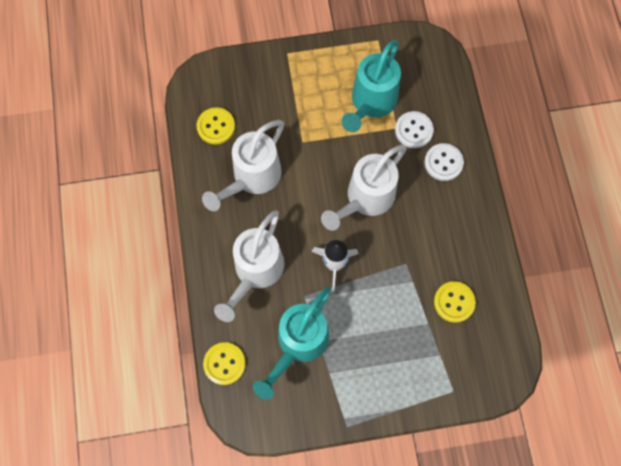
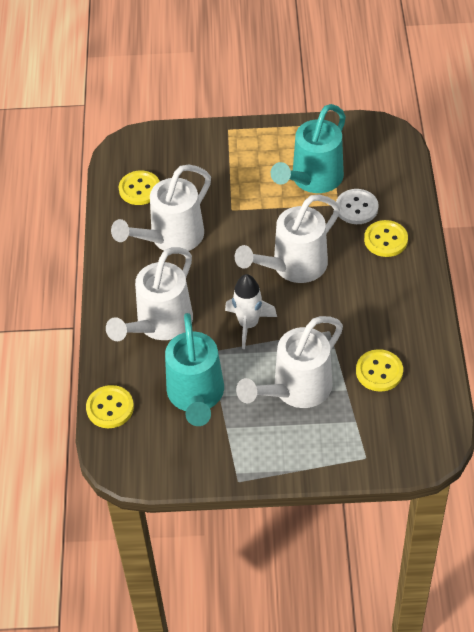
camera: 10 degrees right, 20 degrees down
turquoise watering can [253,286,331,400] -> turquoise watering can turned 45 degrees counterclockwise [165,313,224,426]
white button [424,143,464,181] -> yellow button [364,220,408,257]
none -> white watering can [236,316,343,408]

